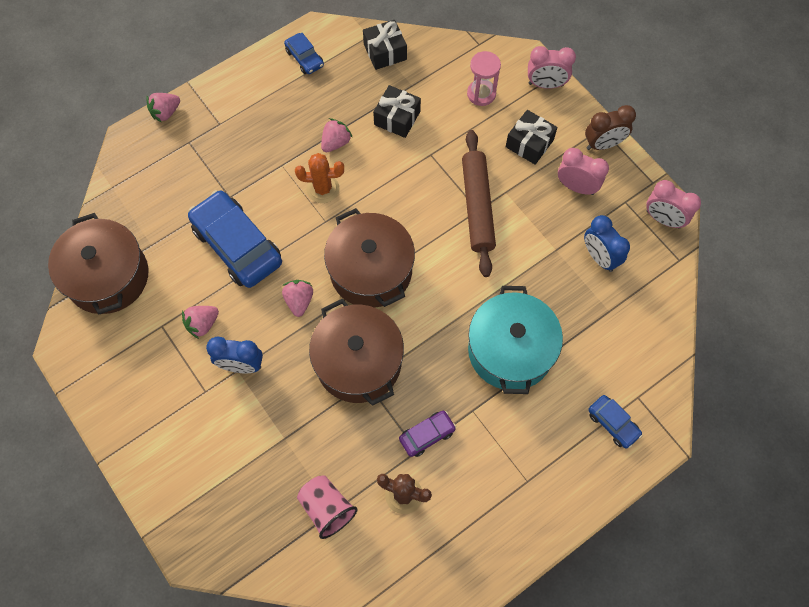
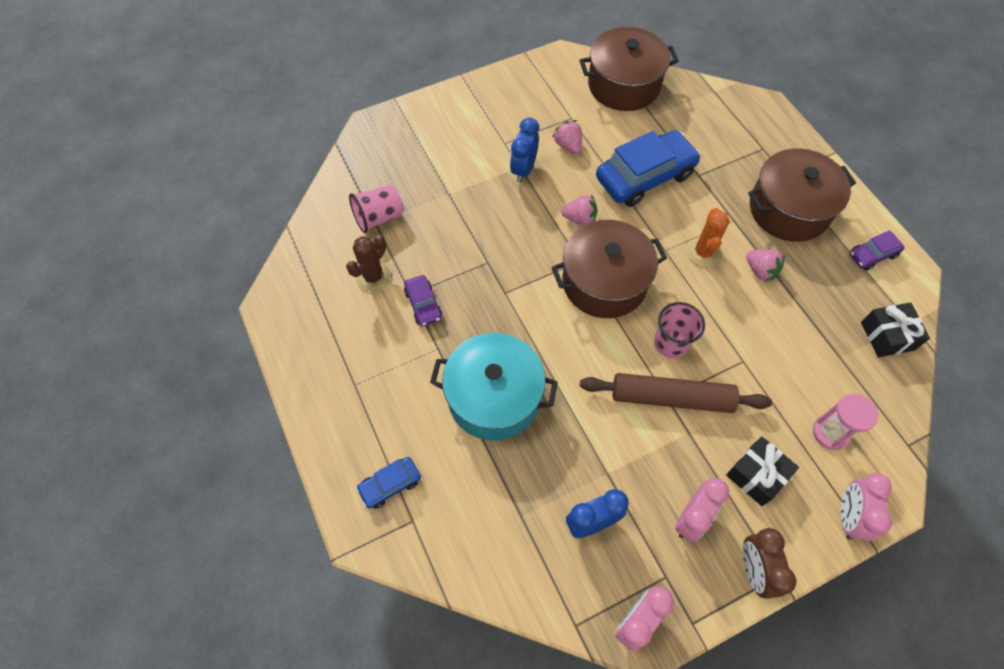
camera: 100 degrees right, 5 degrees down
pink strawberry [146,93,180,123] -> none
blue car [284,33,324,74] -> purple car [849,230,905,271]
brown pot [309,299,404,406] -> brown pot moved to [748,148,856,242]
black gift [373,85,421,138] -> none
none -> pink cup [654,302,705,358]

